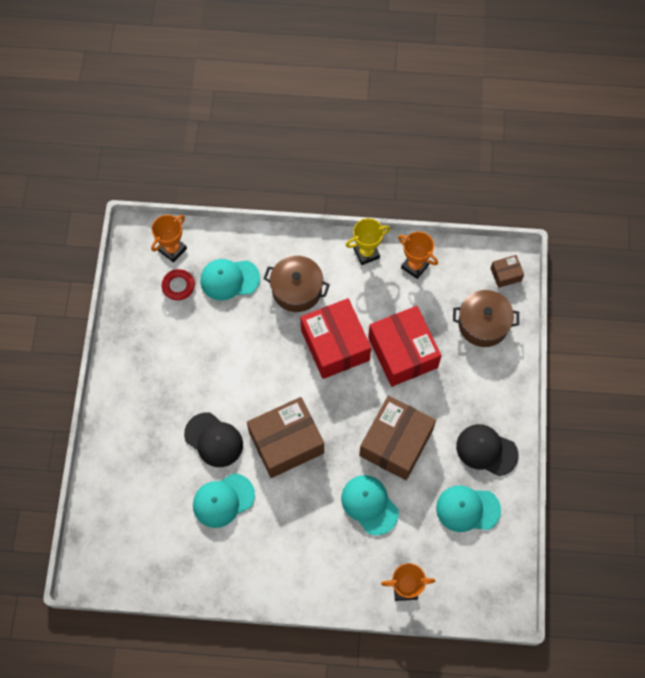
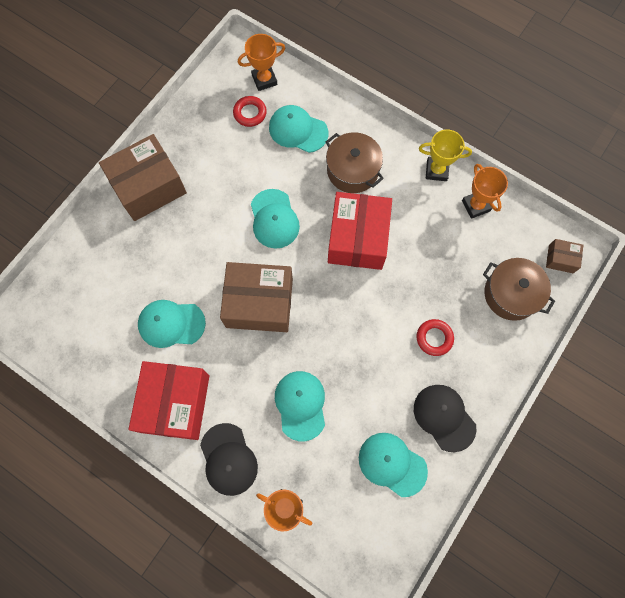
camera: 30 degrees right, 5 degrees up
black cap [184,412,243,467] -> black cap moved to [200,423,258,496]
brown box [359,396,436,480] -> brown box moved to [99,134,187,221]
red box [368,306,442,387] -> red box moved to [129,361,209,440]
none -> turquoise cap [251,189,300,249]
none -> red ring [417,319,454,356]

